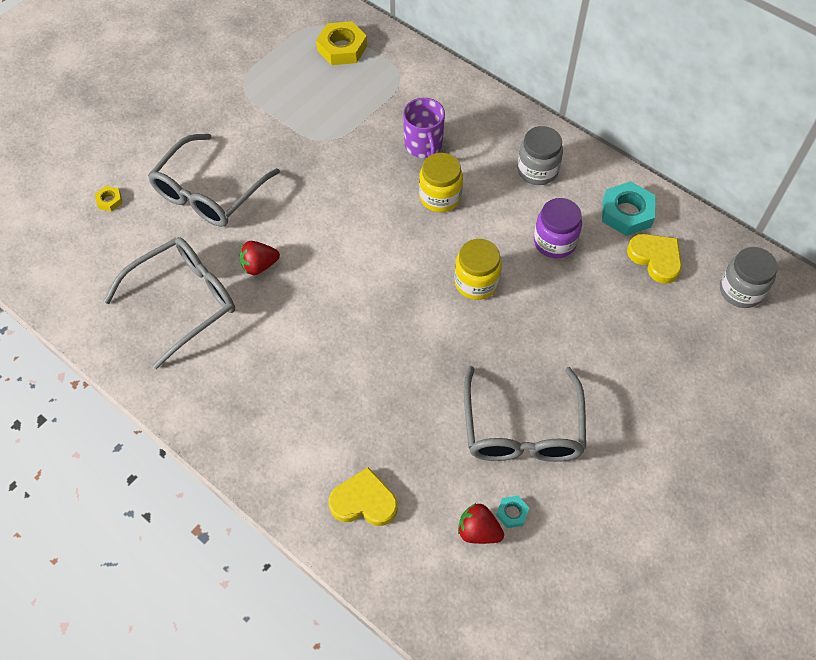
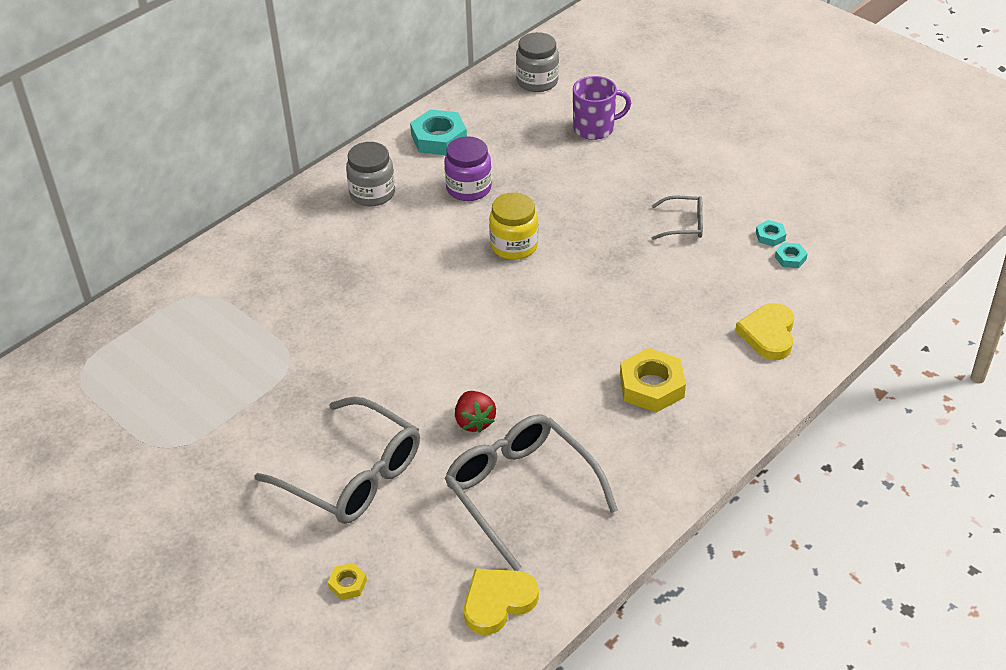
camera: 85 degrees left, 15 degrees down
yellow nut [316,21,367,65] -> yellow nut moved to [620,348,686,413]
purple mug [403,98,445,158] -> purple mug moved to [573,76,631,140]
yellow jar [419,153,463,212] -> none
red strawberry [458,503,504,544] -> turquoise nut [775,242,808,268]
grey glasses [464,366,586,462] -> grey glasses [652,196,703,240], size x0.49
yellow heart [627,234,682,284] -> yellow heart moved to [464,568,539,635]

